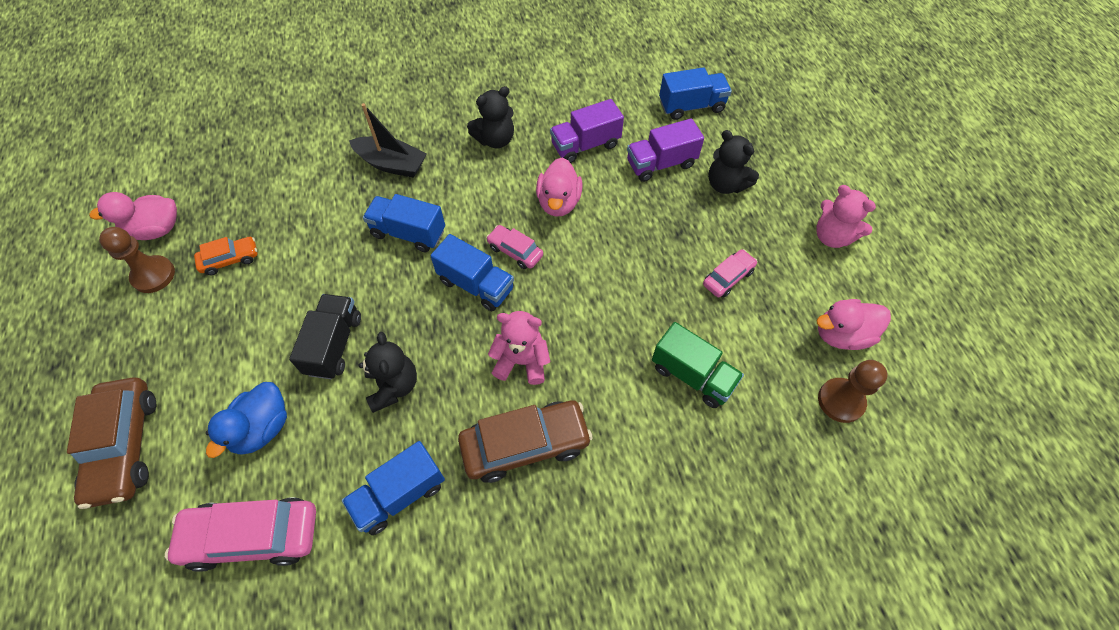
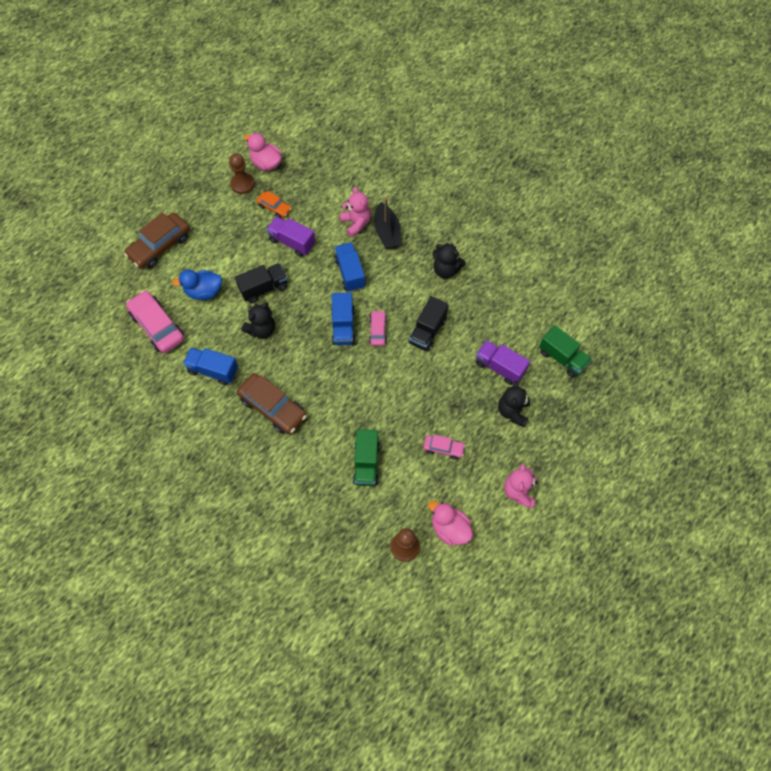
camera: 55 degrees right, 5 degrees up
pink teddy bear [488,311,550,385] -> pink teddy bear moved to [340,187,371,237]
pink duck [536,157,582,217] -> black truck [408,296,449,352]
purple truck [550,99,624,163] -> purple truck moved to [266,216,316,257]
blue truck [659,67,732,120] -> green truck [539,325,592,378]

